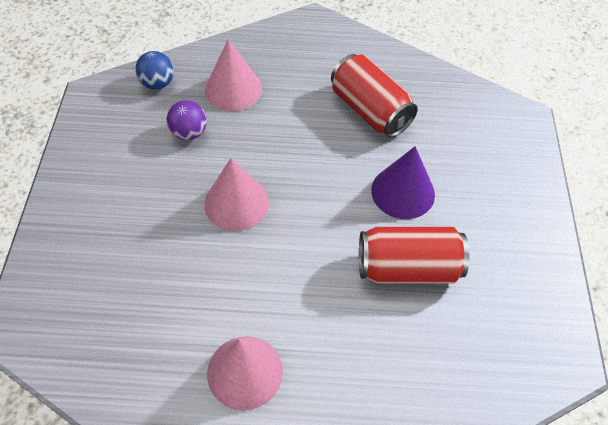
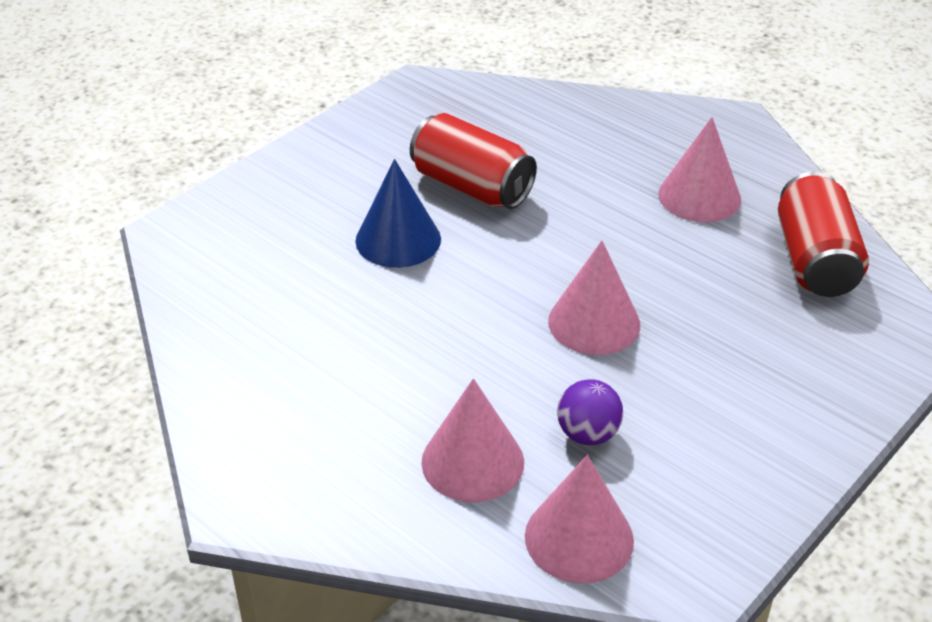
camera: 140 degrees left, 15 degrees down
blue ball [135,51,174,89] -> pink cone [525,455,634,583]
red can [331,54,418,138] -> red can moved to [778,172,869,297]
purple cone [371,146,435,219] -> blue cone [355,159,441,268]

